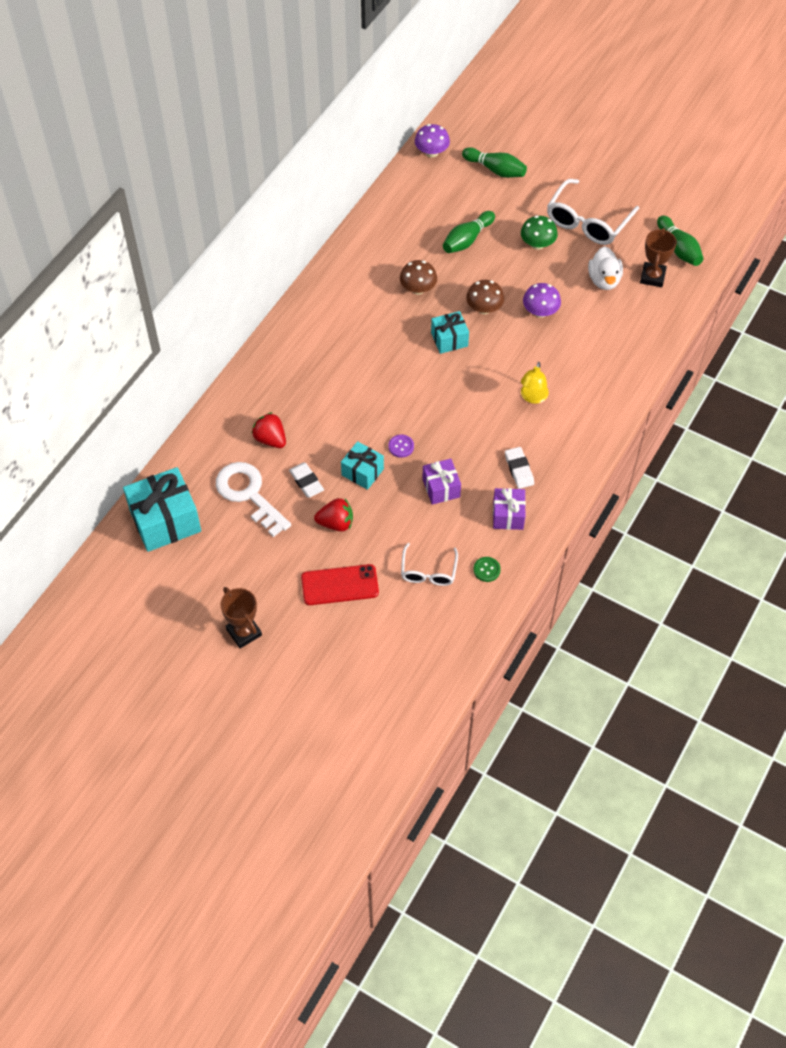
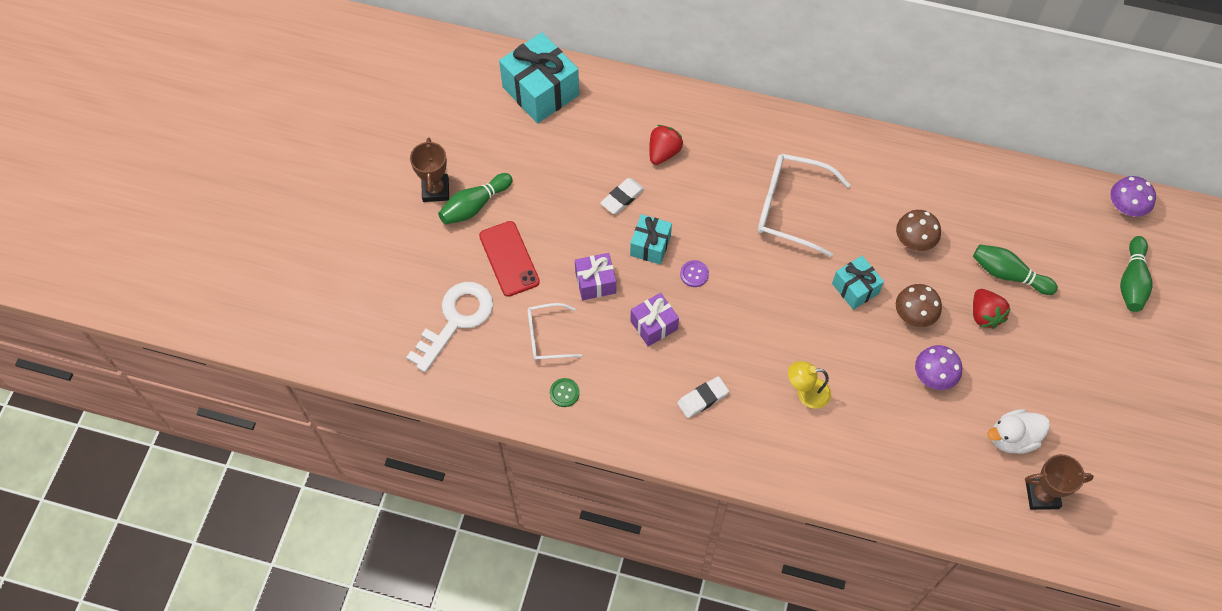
camera: 75 degrees right, 5 degrees up
white key [216,462,291,537] -> white key moved to [406,282,493,372]
brown trophy [221,587,262,648] -> brown trophy turned 45 degrees counterclockwise [410,138,449,202]
red strawberry [314,498,353,531] -> red strawberry moved to [973,289,1011,329]
purple gift [493,488,526,530] -> purple gift moved to [575,253,616,300]
green mushroom [521,215,558,250] -> none
white glasses [547,179,639,245] -> white glasses moved to [758,154,851,257]
green bowling pin [657,216,704,266] -> green bowling pin moved to [438,173,513,225]

